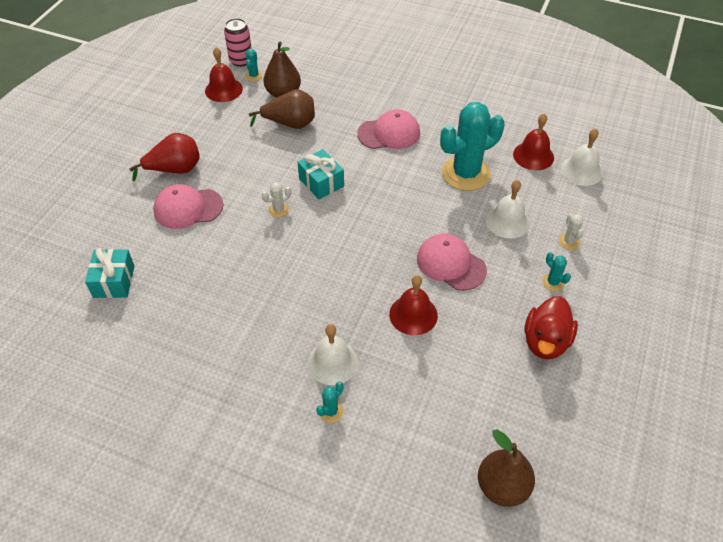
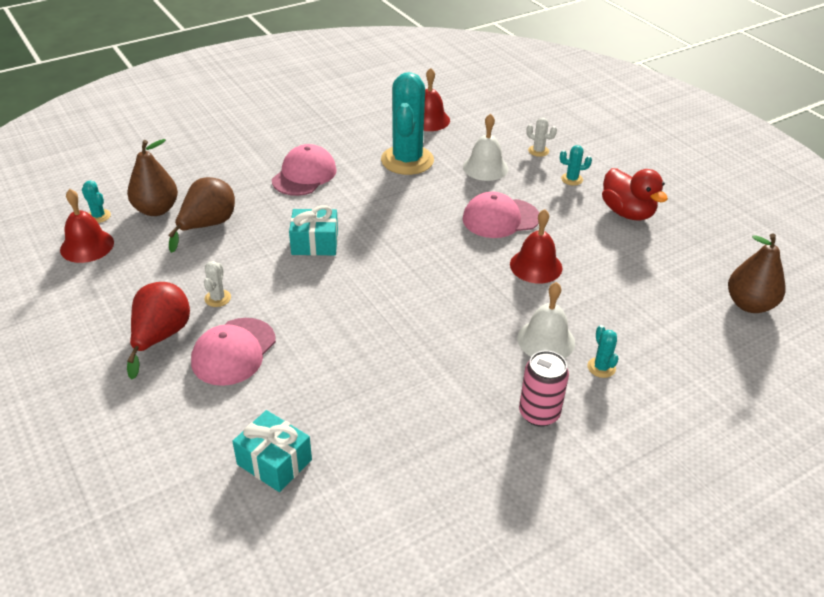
camera: 55 degrees left, 10 degrees down
pink can [224,18,252,67] -> pink can moved to [519,351,569,427]
white cactus [262,182,291,217] -> white cactus moved to [204,261,231,307]
white bell [561,128,603,186] -> none

